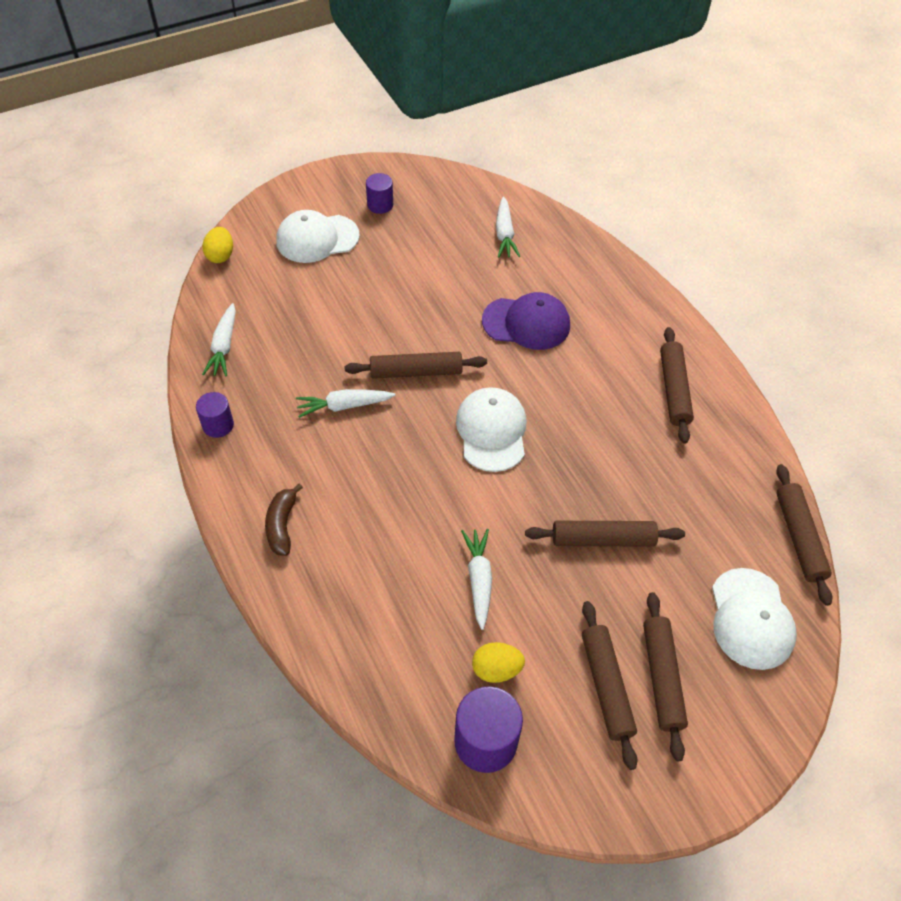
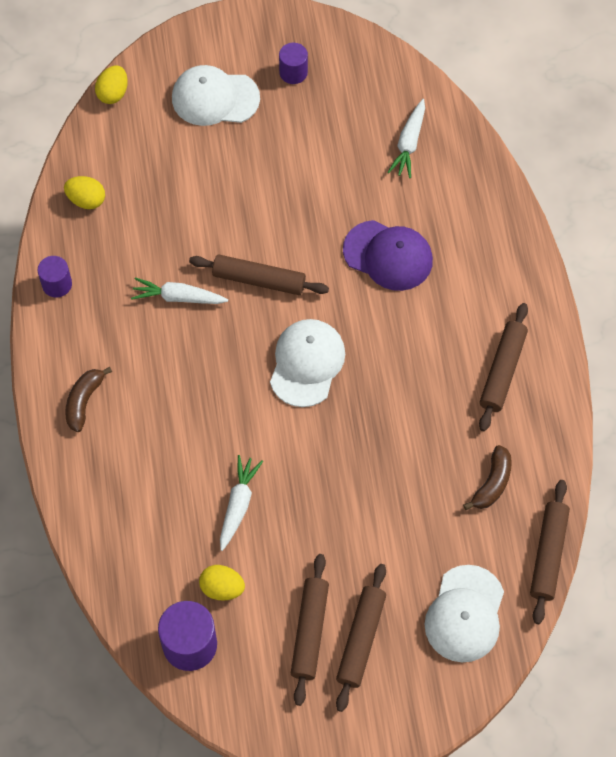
camera: 20 degrees right, 10 degrees up
white carrot [202,303,236,376] -> yellow egg [64,176,105,209]
brown rolling pin [525,521,685,547] -> none
none -> brown banana [463,445,512,510]

